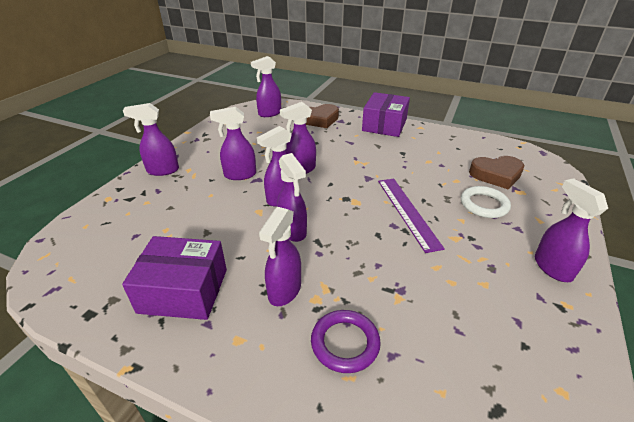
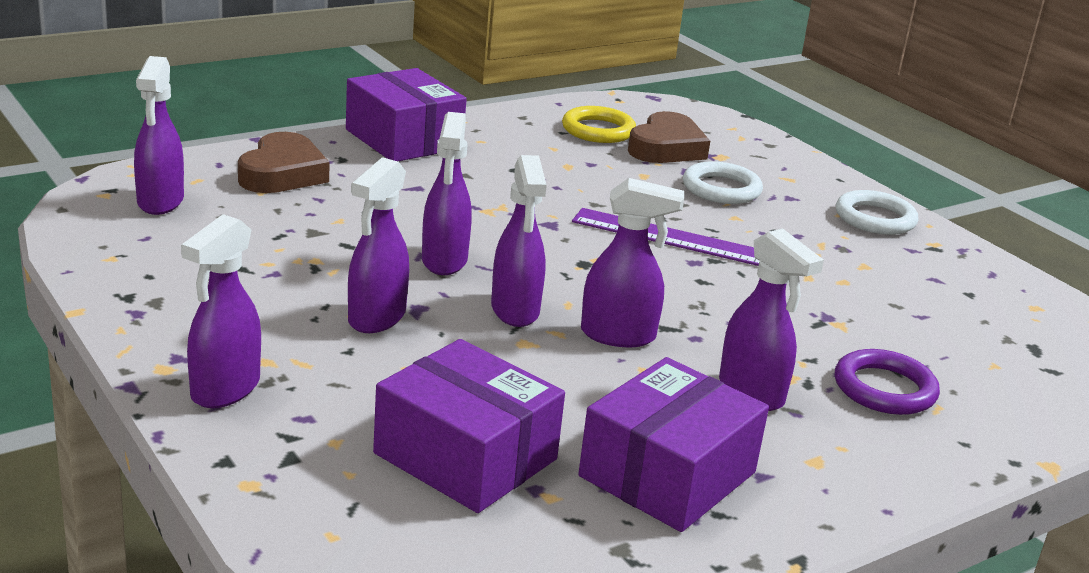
camera: 60 degrees left, 10 degrees down
purple spray bottle [535,178,608,282] -> white ring [836,190,918,235]
none -> purple box [373,339,565,513]
none -> yellow ring [562,106,636,143]

